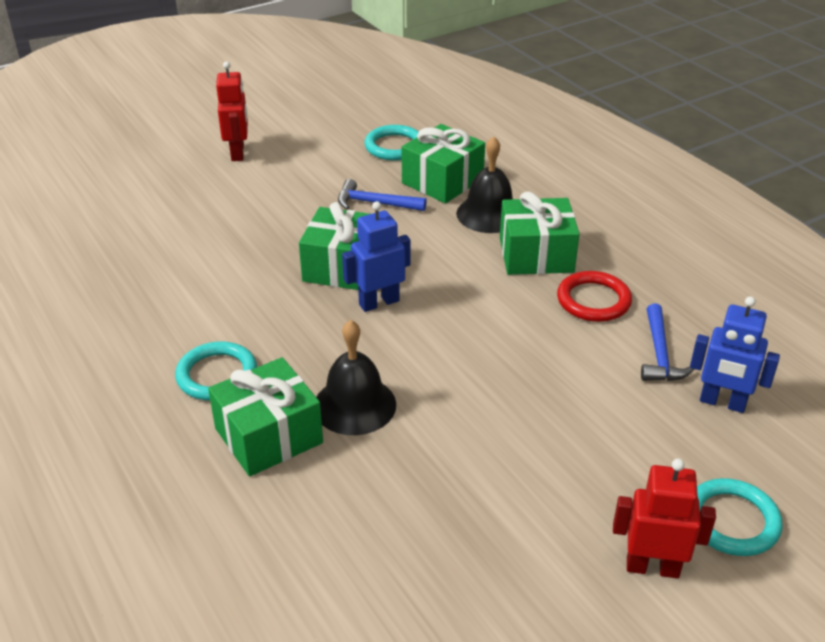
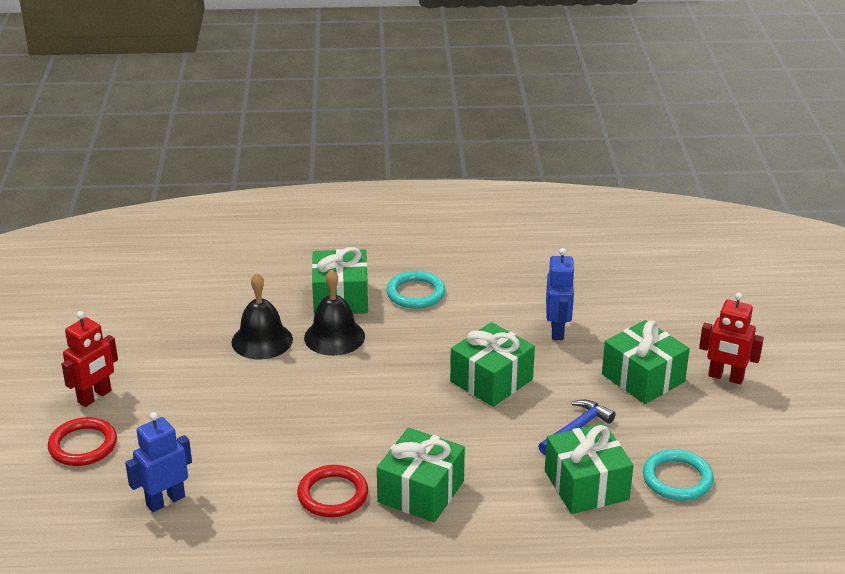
camera: 120 degrees right, 5 degrees down
blue robot [342,201,411,312] -> blue robot moved to [546,248,575,340]
black bell [456,136,513,233] -> black bell moved to [232,273,293,360]
blue hammer [641,303,694,381] -> none
turquoise ring [697,478,782,556] -> red ring [48,417,117,466]
none -> green gift [602,320,690,404]

